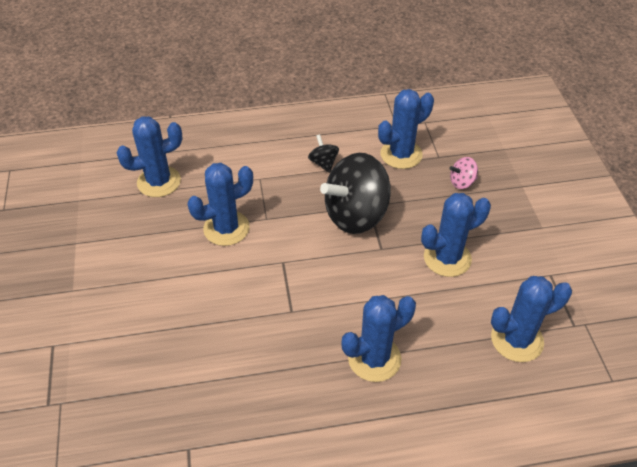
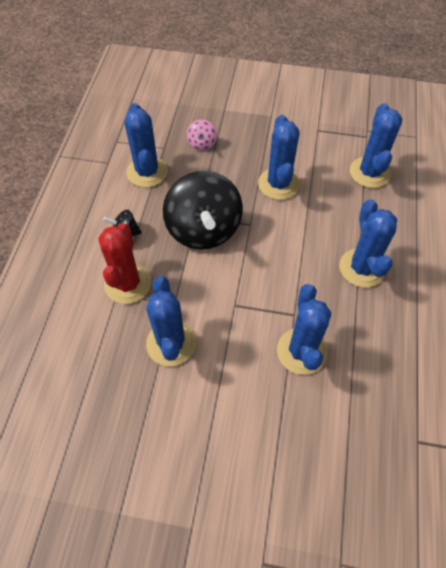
camera: 70 degrees left, 10 degrees up
blue cactus [117,116,182,197] -> blue cactus moved to [277,284,331,375]
none -> red cactus [98,223,151,304]

